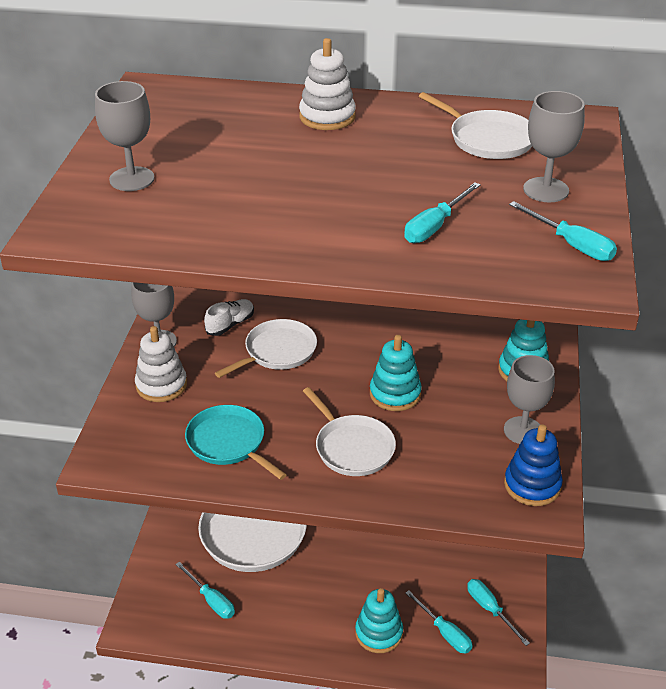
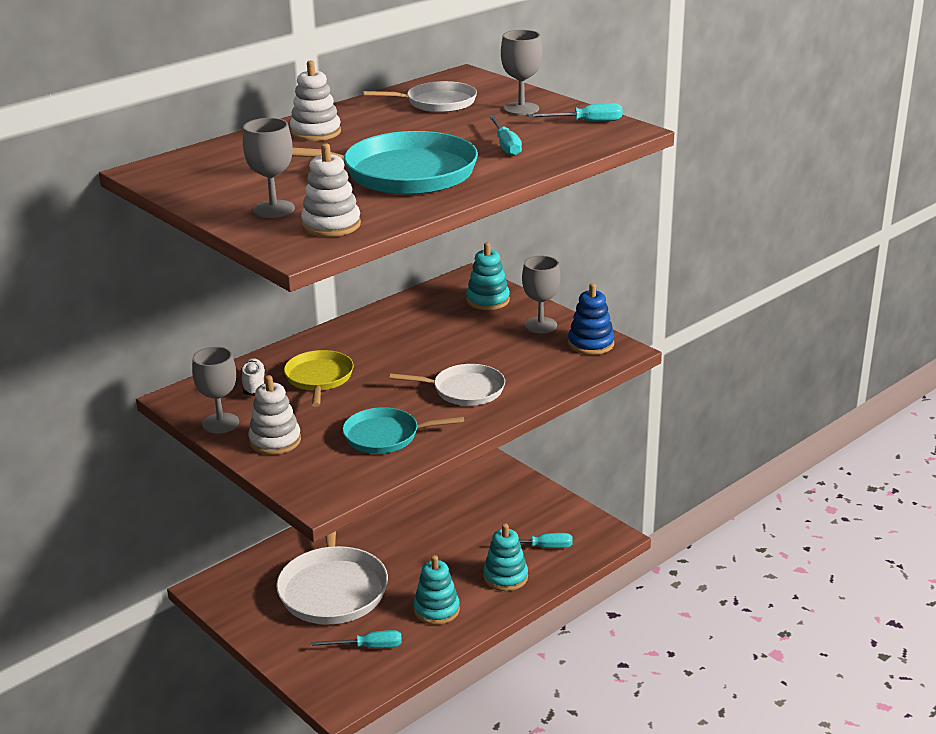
camera: 50 degrees left, 10 degrees down
white pan [215,319,317,378] -> yellow pan [284,350,354,407]
turquoise stacking toy [370,335,422,411] -> turquoise stacking toy moved to [413,555,460,625]
turquoise screwdriver [467,579,530,646] -> none
none -> turquoise pan [292,131,478,195]
none -> white stacking toy [301,143,361,237]

